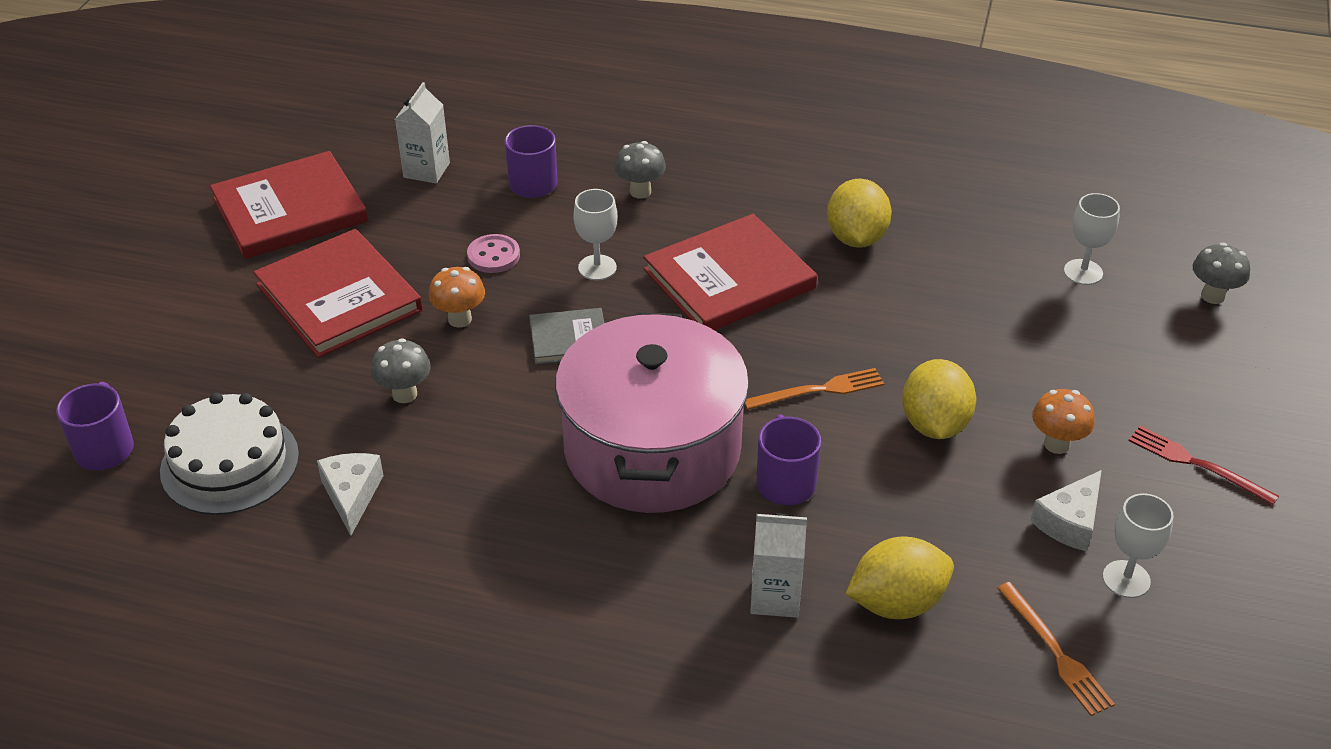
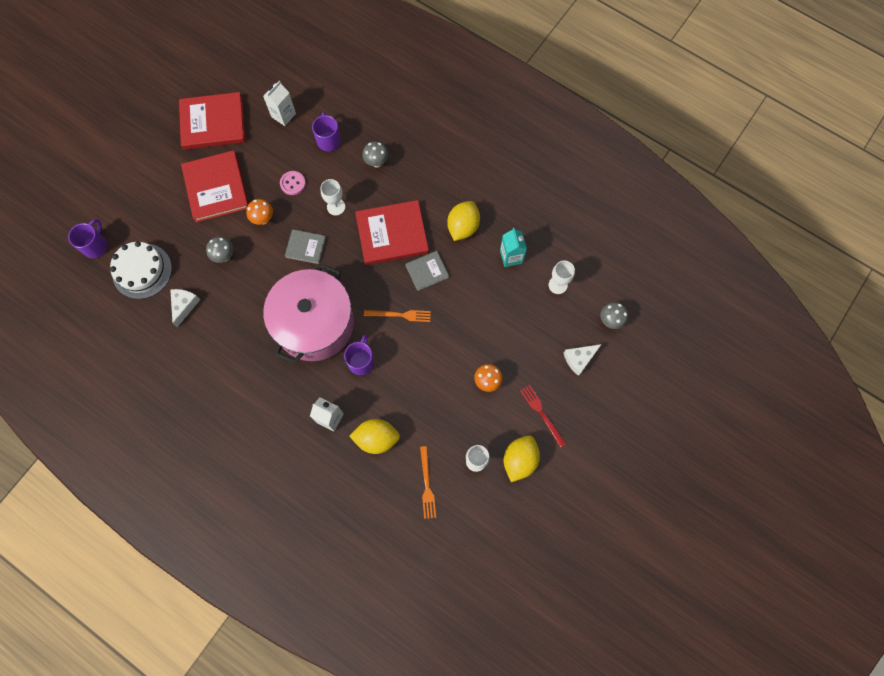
camera: 20 degrees right, 30 degrees up
yellow lemon [902,359,976,439] -> yellow lemon moved to [504,435,540,482]
white cheese [1030,470,1102,552] -> white cheese moved to [564,344,602,376]
none -> grey book [405,251,449,291]
none -> turquoise carton [500,228,527,267]

